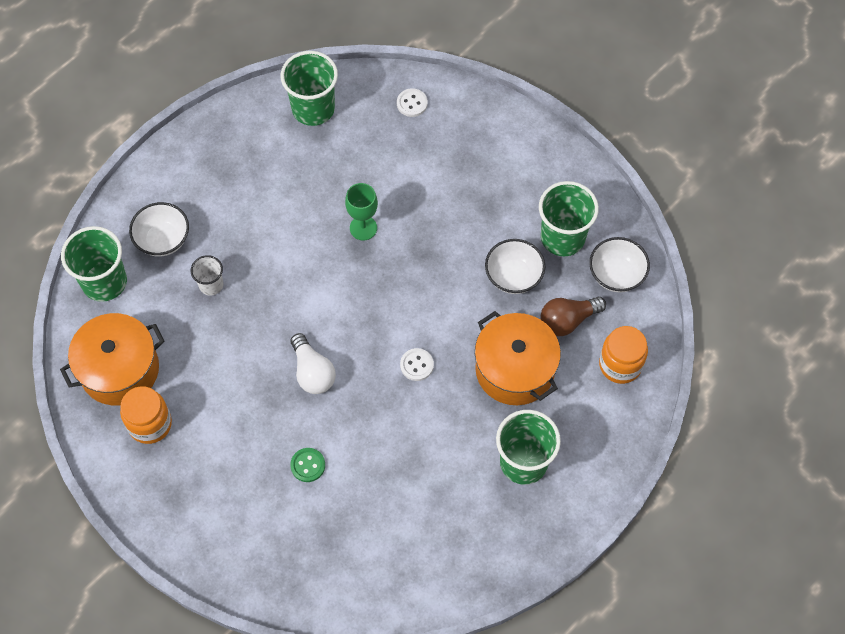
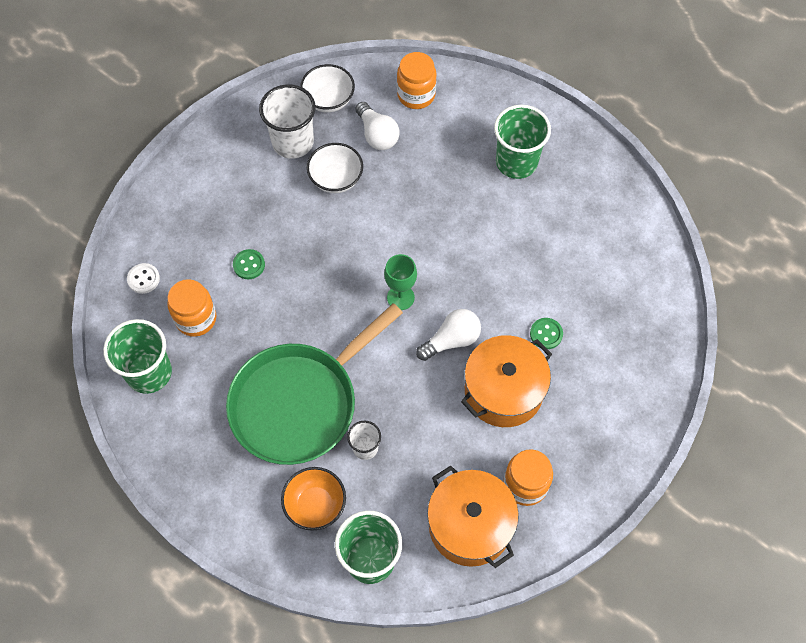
camera: 95 degrees left, 0 degrees up
white bowl [129,202,189,257] -> orange bowl [281,467,346,531]
green goblet [345,183,378,240] -> green goblet moved to [384,254,417,310]
white button [400,348,434,381] -> none
orange pot [475,311,561,405] -> orange pot moved to [461,335,552,427]
green cup [539,181,599,256] -> white cup [259,84,316,159]
brown light bulb [541,297,606,336] -> white light bulb [355,102,400,150]
none -> orange jar [167,279,217,337]
none -> green pan [226,303,403,465]
none -> green button [233,249,265,279]

